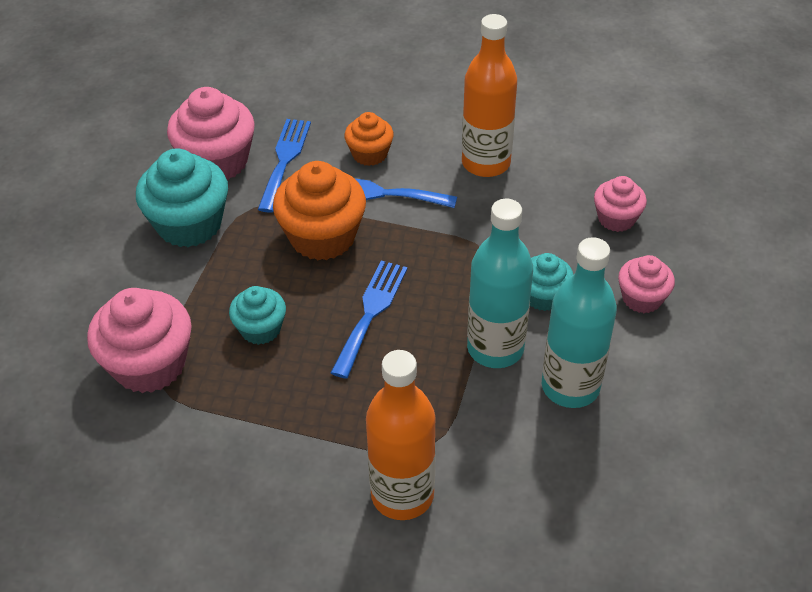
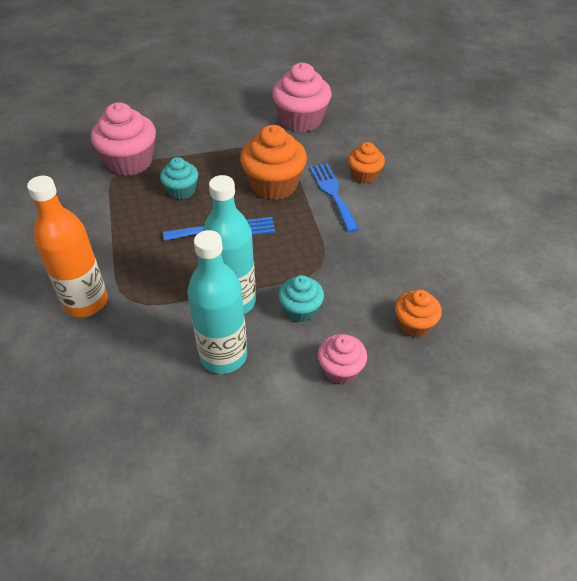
camera: 60 degrees right, 0 degrees up
turquoise cupcake [136,148,228,247] -> none
blue fork [258,119,311,213] -> none
orange bottle [462,14,517,177] -> none
pink cupcake [594,176,647,232] -> orange cupcake [395,290,442,337]

